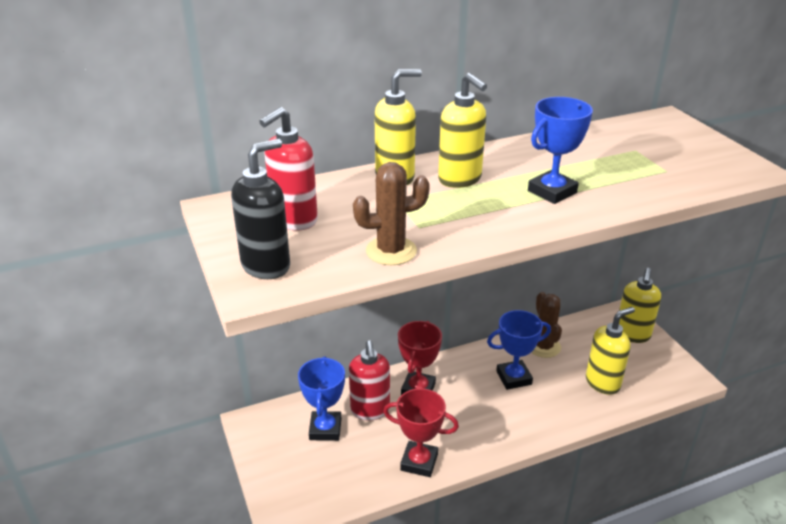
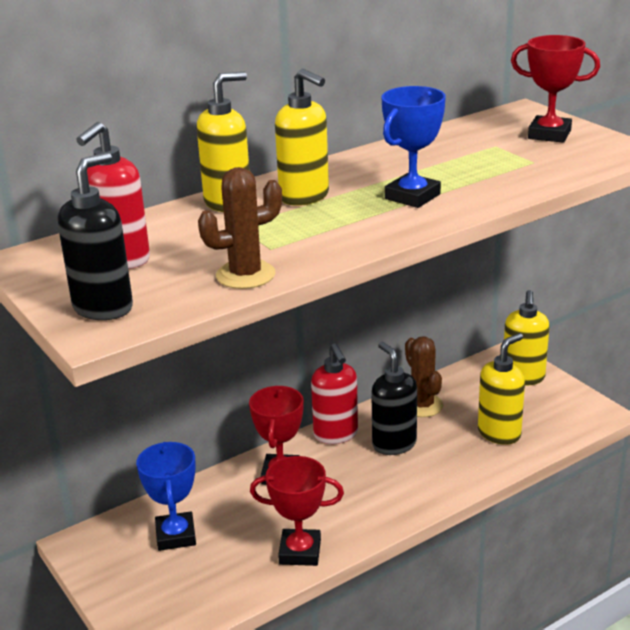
camera: 10 degrees left, 5 degrees down
red soap dispenser [349,340,390,421] -> red soap dispenser moved to [311,344,358,444]
blue trophy [487,310,551,390] -> black soap dispenser [371,342,417,455]
none -> red trophy [511,35,600,143]

